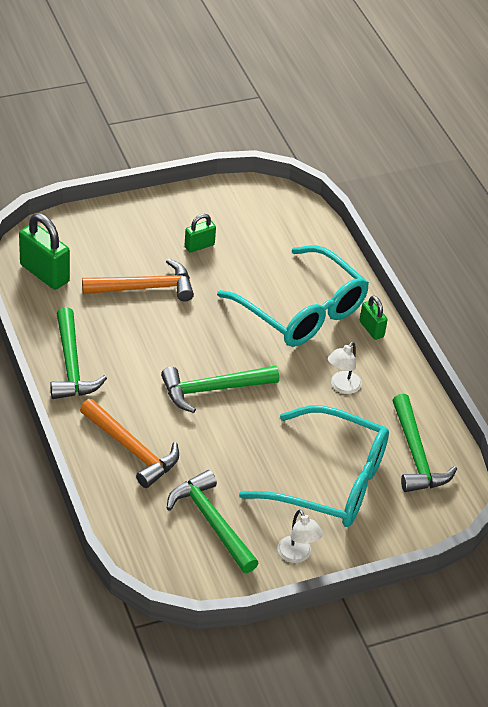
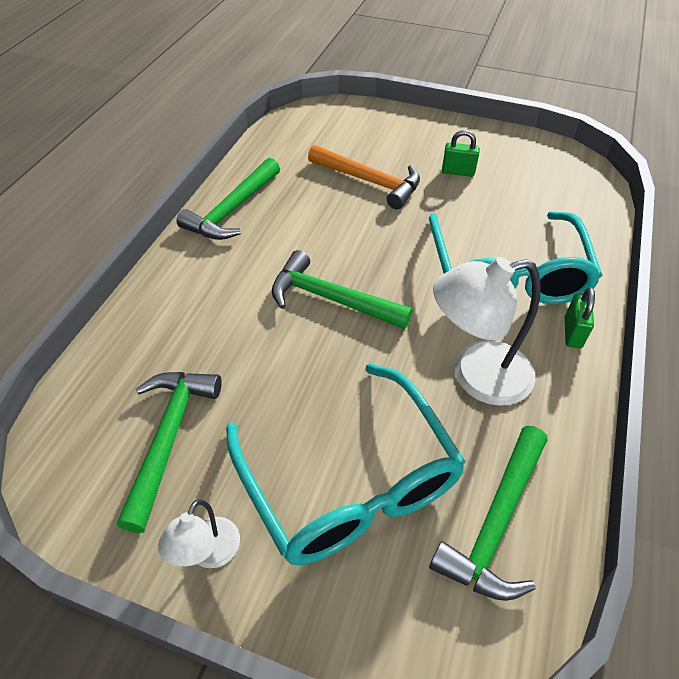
camera: 45 degrees right, 5 degrees up
green padlock [19,213,70,290] -> none
orange hammer [80,399,179,488] -> none
white lamp [328,342,362,394] -> white lamp [433,257,541,406], size x1.87

